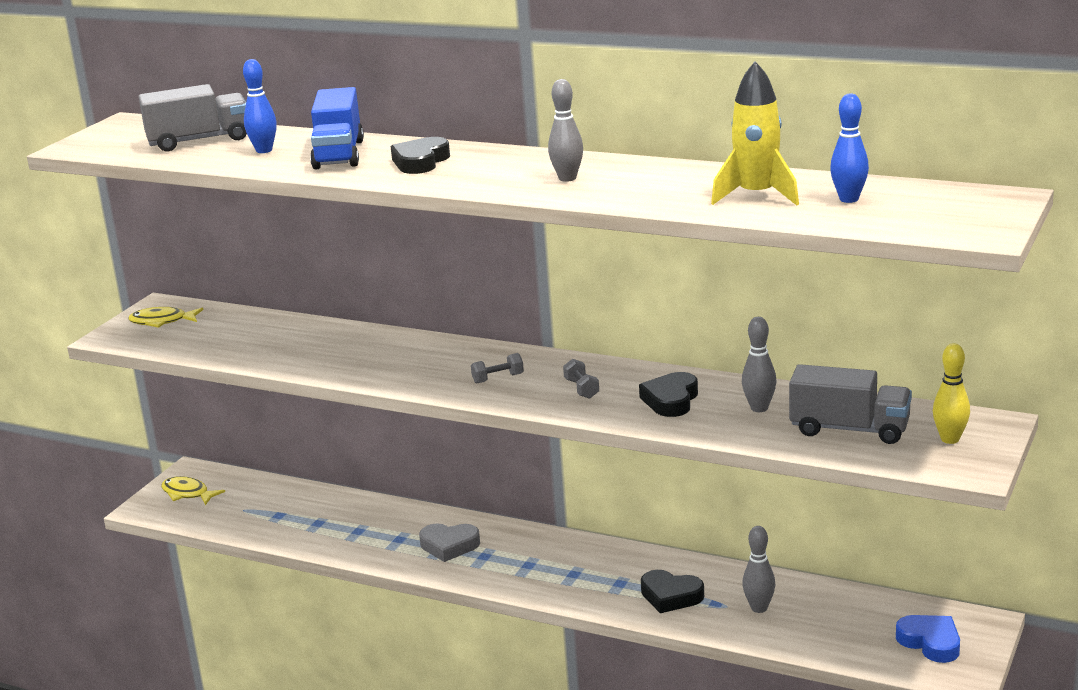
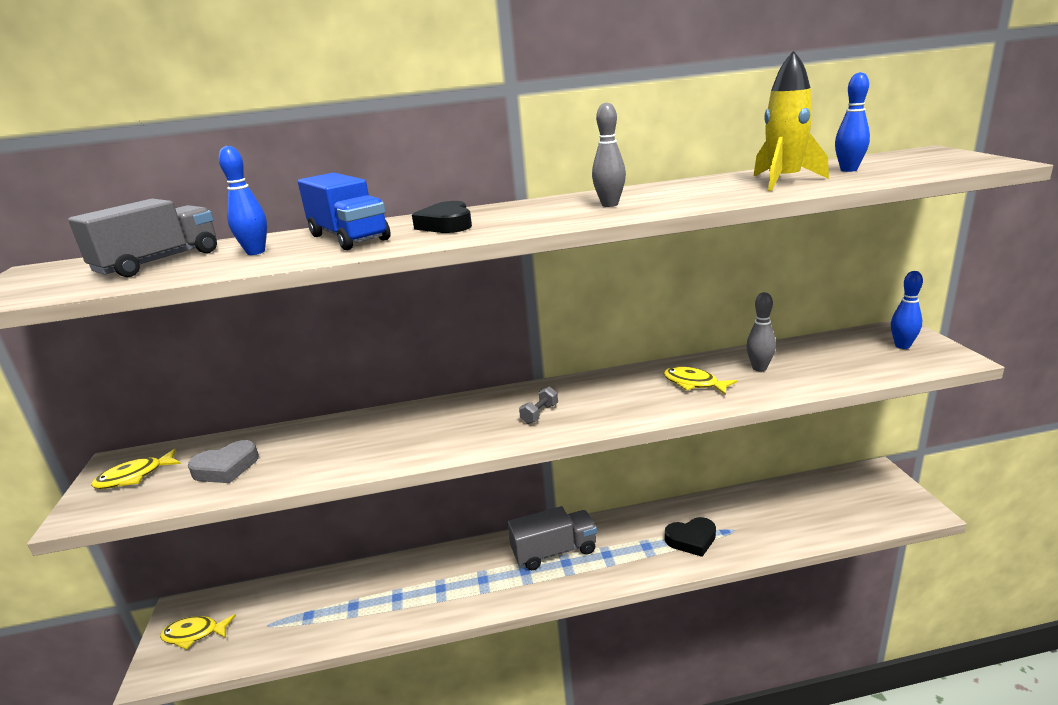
camera: 35 degrees left, 0 degrees up
grey heart [419,524,480,562] -> grey heart moved to [188,440,259,483]
grey dumbbell [563,359,599,399] -> none
black heart [639,372,698,417] -> yellow fish [663,367,737,395]
grey bowling pin [742,526,775,613] -> none
grey truck [789,364,912,444] -> grey truck moved to [508,506,597,570]
blue heart [896,615,960,663] -> none
yellow bowling pin [933,343,970,444] -> blue bowling pin [891,271,923,349]

